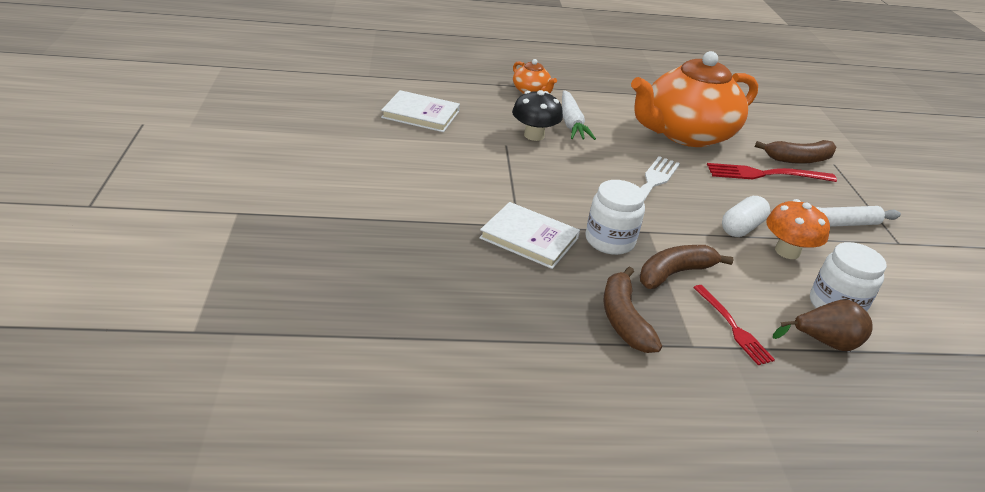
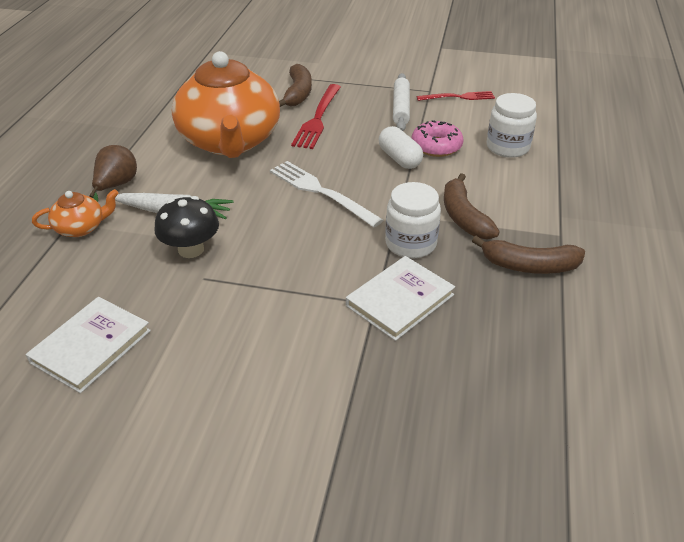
camera: 70 degrees left, 5 degrees up
red fork [693,285,775,365] -> red fork moved to [417,91,495,101]
orange mushroom [766,199,830,259] -> pink donut [412,120,463,157]
brown pear [773,300,873,351] -> brown pear moved to [89,145,137,202]

